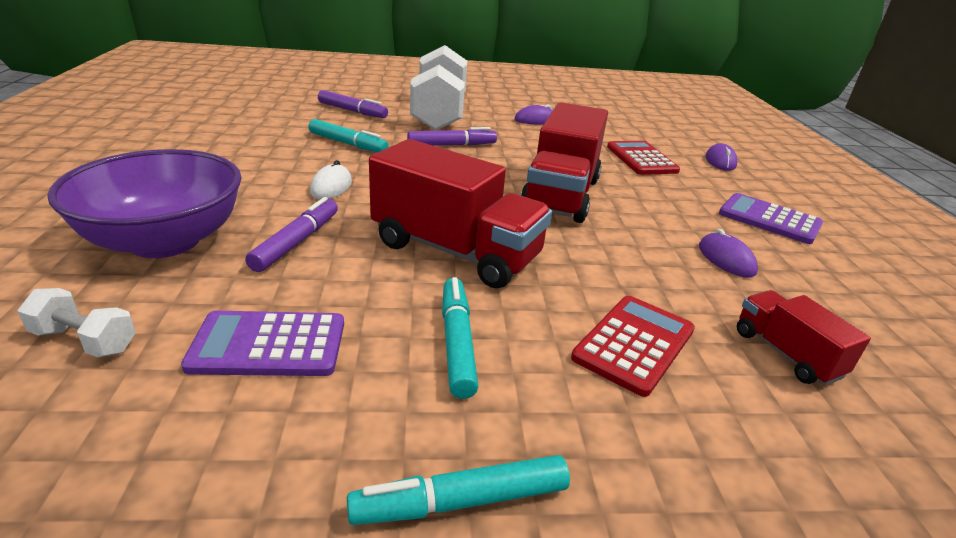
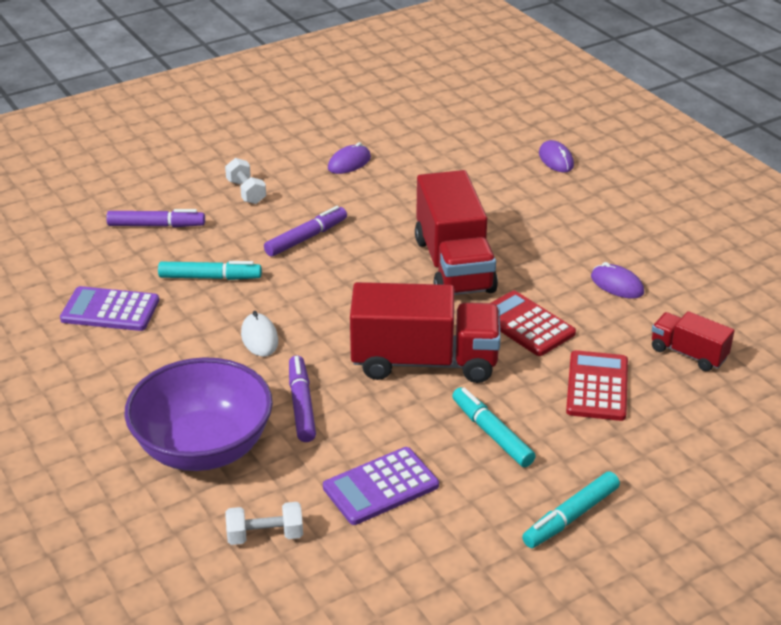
camera: 25 degrees left, 5 degrees up
white dumbbell [410,45,467,131] -> white dumbbell [225,158,266,204], size x0.41
red calculator [607,141,680,175] -> red calculator moved to [491,291,576,356]
purple calculator [719,193,823,244] -> purple calculator moved to [60,286,159,331]

